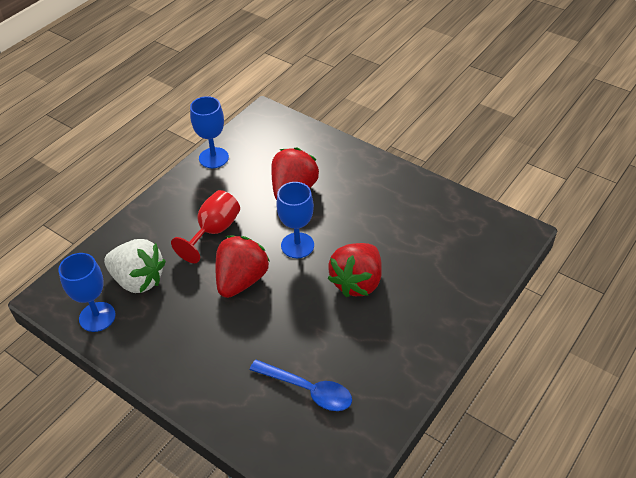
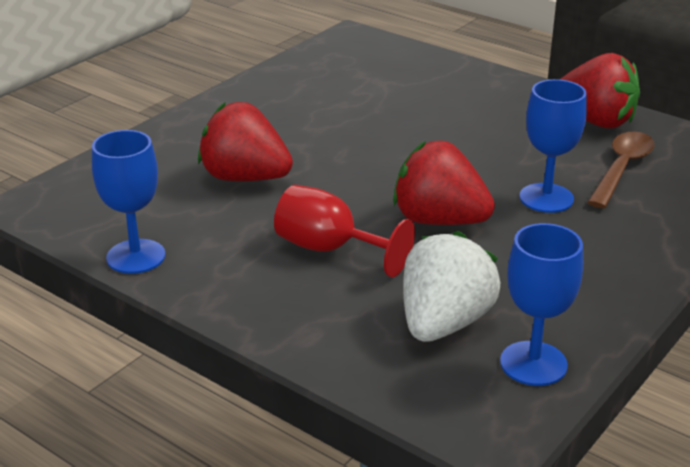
camera: 90 degrees left, 15 degrees down
blue spoon [249,359,352,411] -> brown spoon [587,132,655,208]
blue goblet [276,182,314,258] -> blue goblet moved to [520,79,587,213]
red strawberry [328,243,382,297] -> red strawberry moved to [560,53,640,128]

